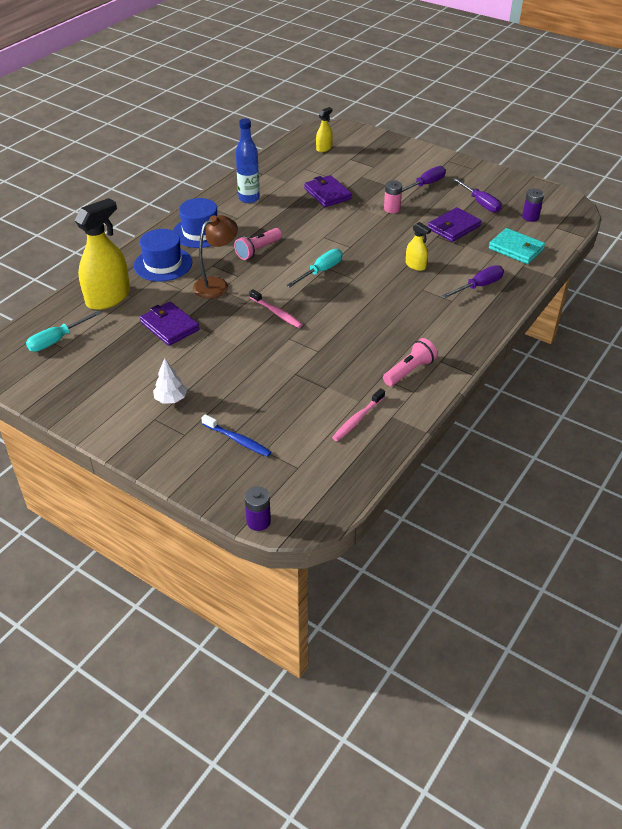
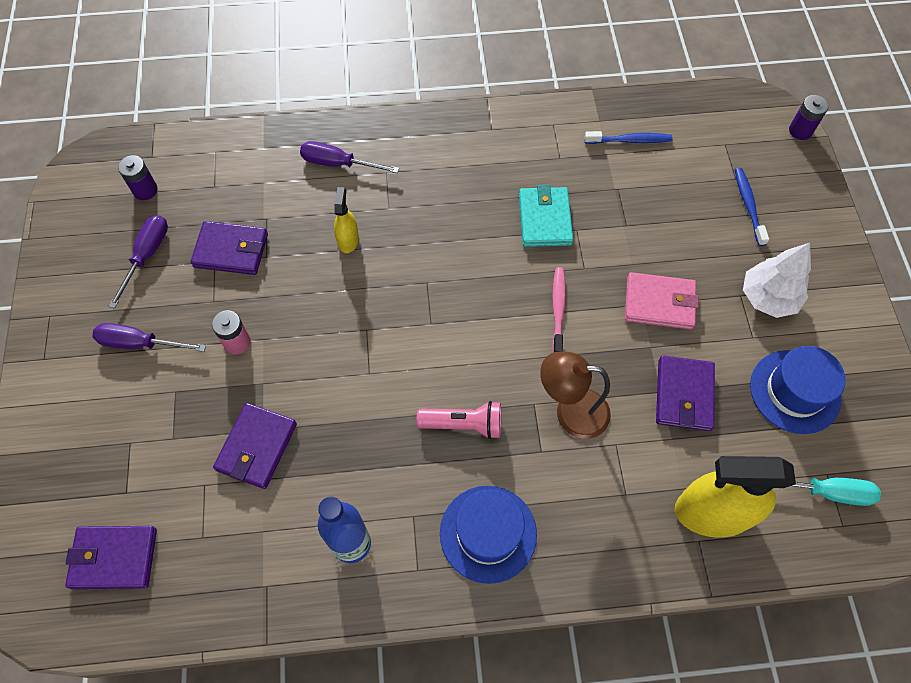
camera: 130 degrees left, 20 degrees up
blue hat [134,229,192,282] -> blue hat moved to [750,346,846,434]
white tree [153,358,187,404] -> white tree [743,243,811,318], size x1.52
turquoise screwdriver [286,249,342,287] -> none
yellow spray bottle [316,107,333,152] -> purple wallet [65,526,157,589]
pink toothbrush [332,388,385,441] -> blue toothbrush [584,131,673,144]
pink flashlight [383,338,438,386] -> none
turquoise wallet [489,228,545,264] -> turquoise wallet moved to [519,185,573,247]
none -> pink wallet [625,272,699,330]

